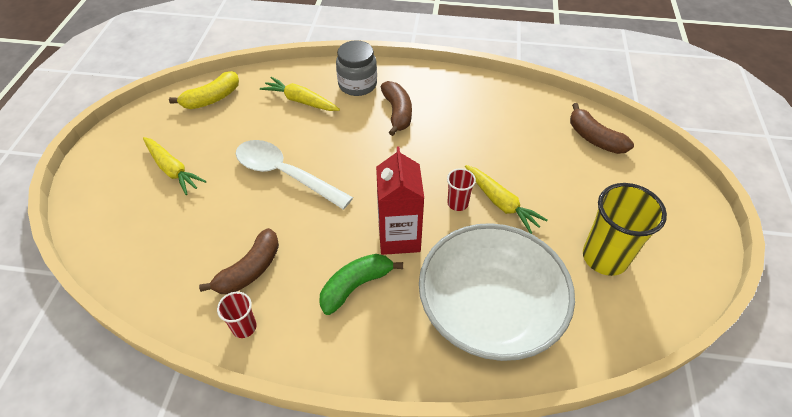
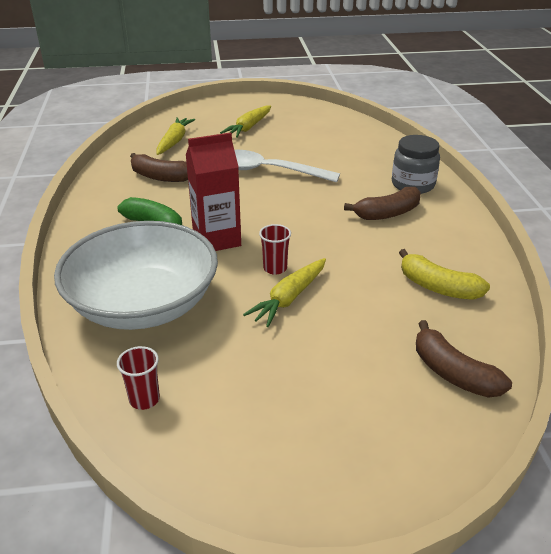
camera: 75 degrees right, 15 degrees down
yellow banana [169,71,239,109] -> yellow banana moved to [399,249,490,300]
red cup [217,292,257,338] -> red cup moved to [117,346,160,410]
white spoon [236,140,353,209] -> white spoon turned 90 degrees counterclockwise [235,150,340,182]
yellow carrot [260,77,340,111] -> yellow carrot moved to [156,117,195,155]
brown banana [570,103,634,154] -> brown banana turned 75 degrees counterclockwise [416,320,512,398]
yellow cup [583,183,667,276] -> none

